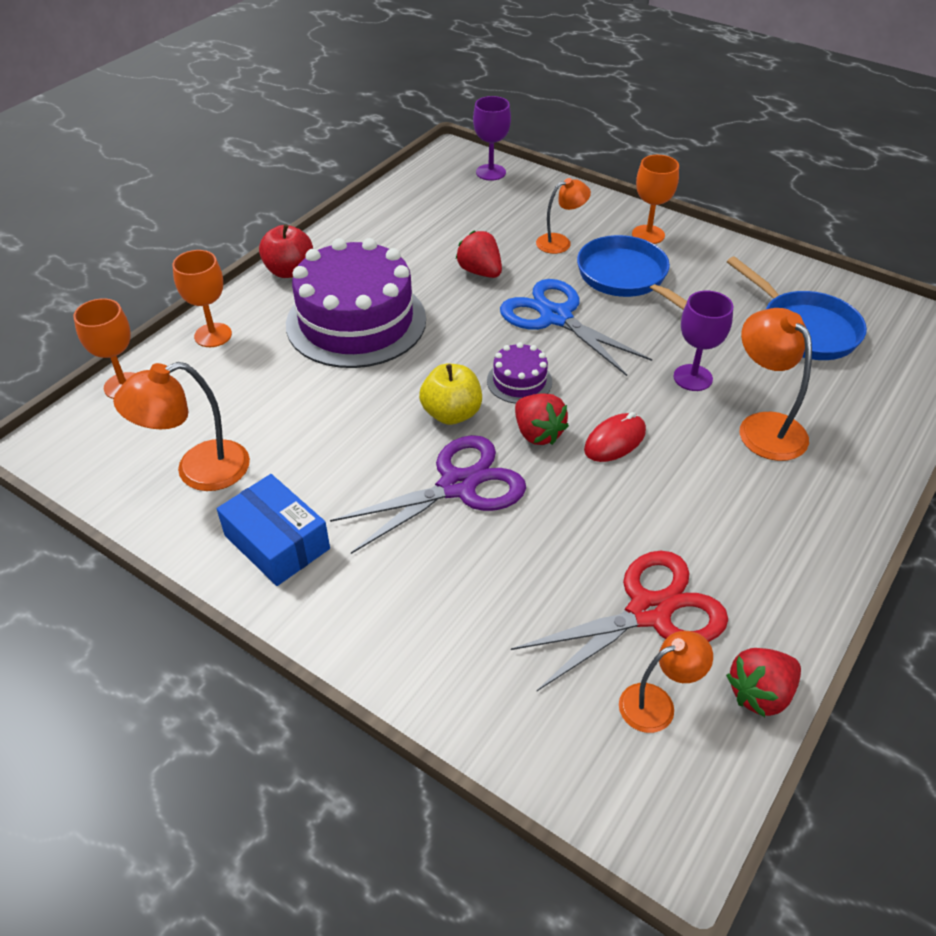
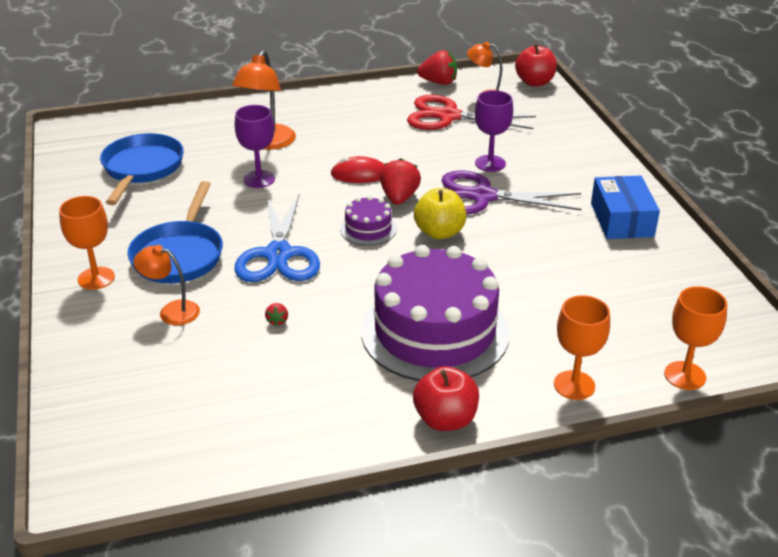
camera: 140 degrees left, 10 degrees down
orange lamp [113,362,250,491] -> none
red strawberry [456,230,502,278] -> red strawberry [265,303,288,326], size x0.48
purple goblet [473,96,511,181] -> purple goblet moved to [475,90,513,172]
none -> red apple [515,44,557,87]

